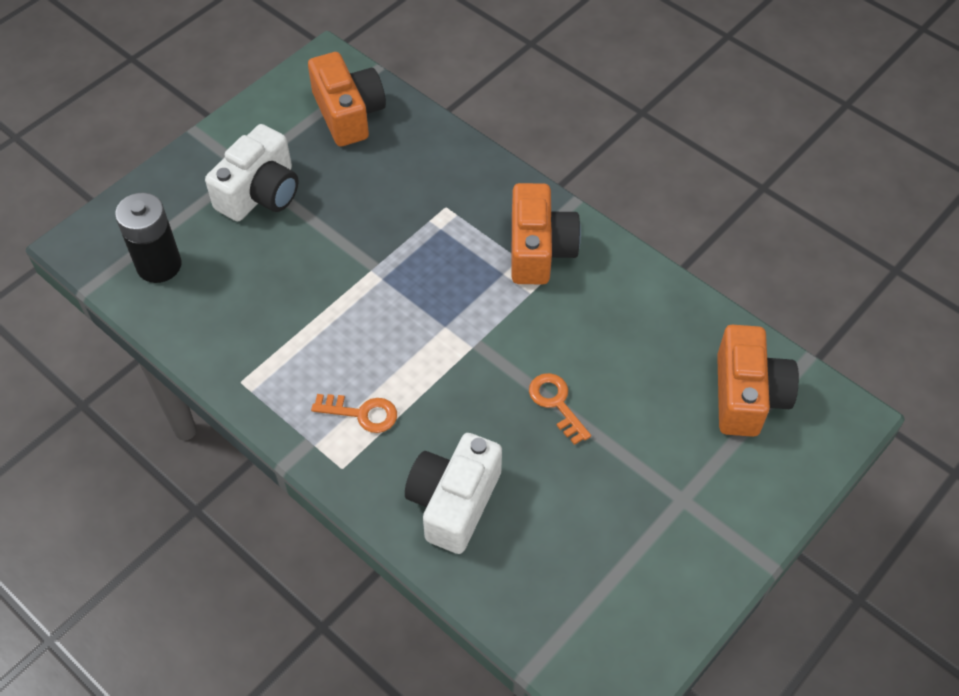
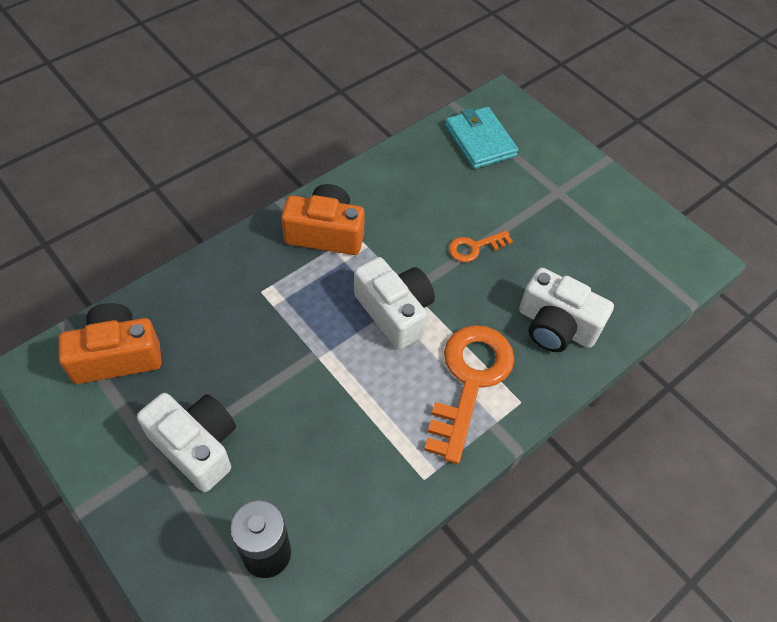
camera: 85 degrees left, 0 degrees up
orange key [311,394,397,433] -> orange key [424,325,514,464], size x2.06
orange camera [717,325,799,437] -> turquoise wallet [445,107,518,169]
none -> white camera [354,257,435,350]

